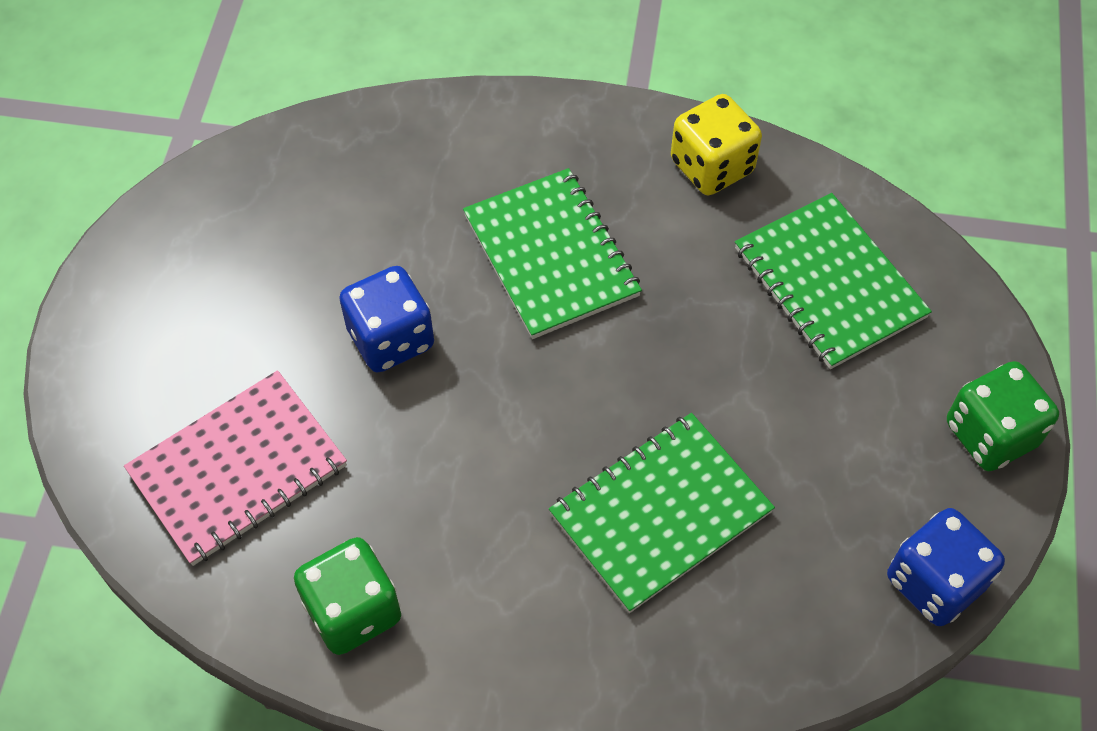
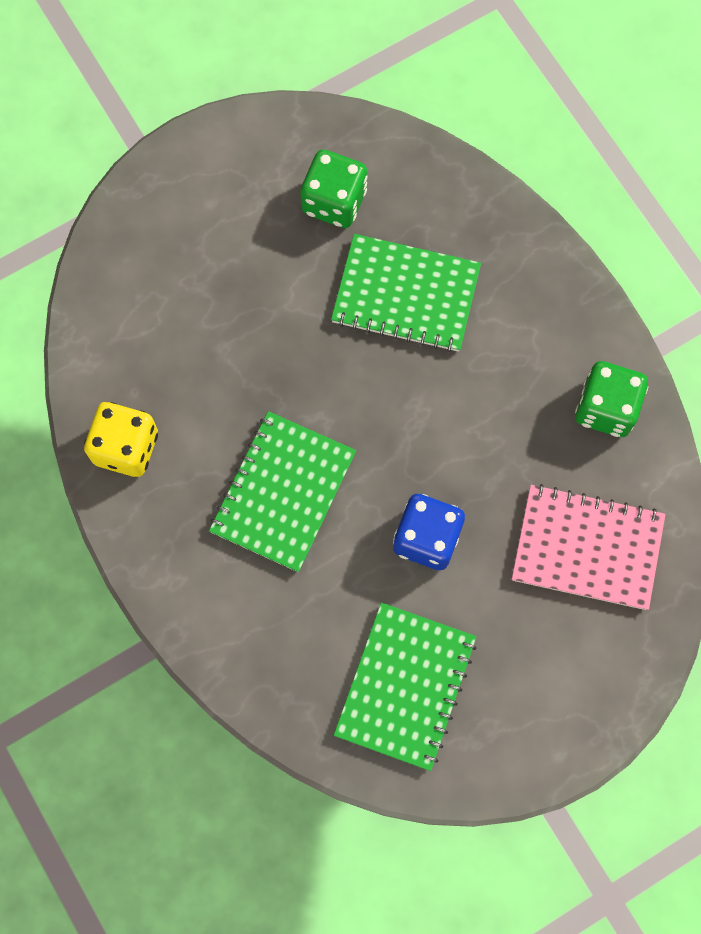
camera: 130 degrees left, 15 degrees up
green notebook [735,193,932,369] -> green notebook moved to [334,602,477,771]
blue dice [887,508,1005,626] -> none
green dice [947,361,1059,471] -> green dice moved to [300,150,368,228]

